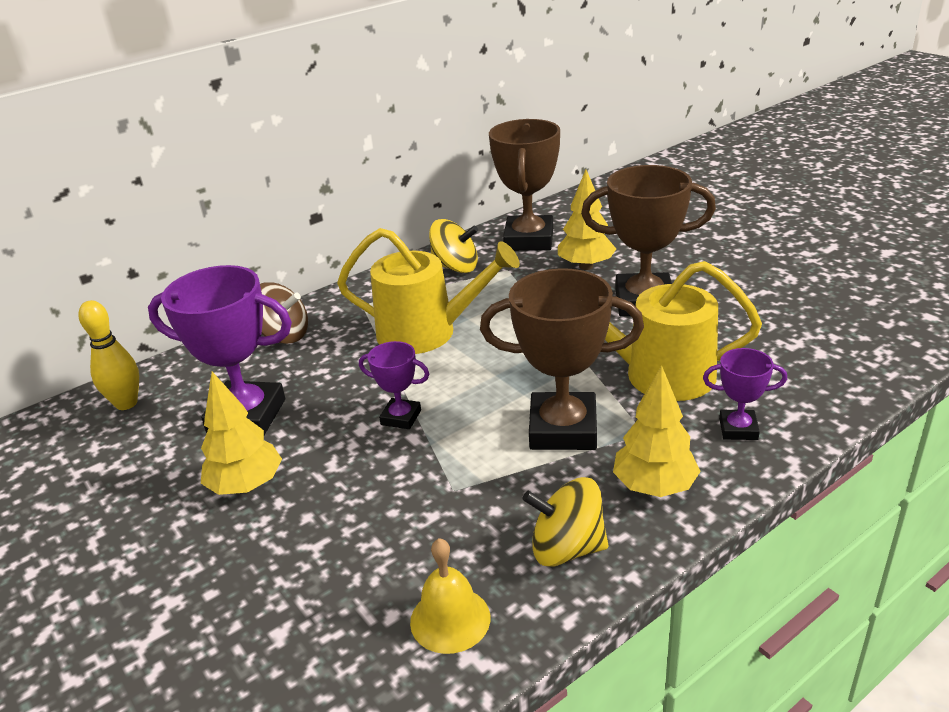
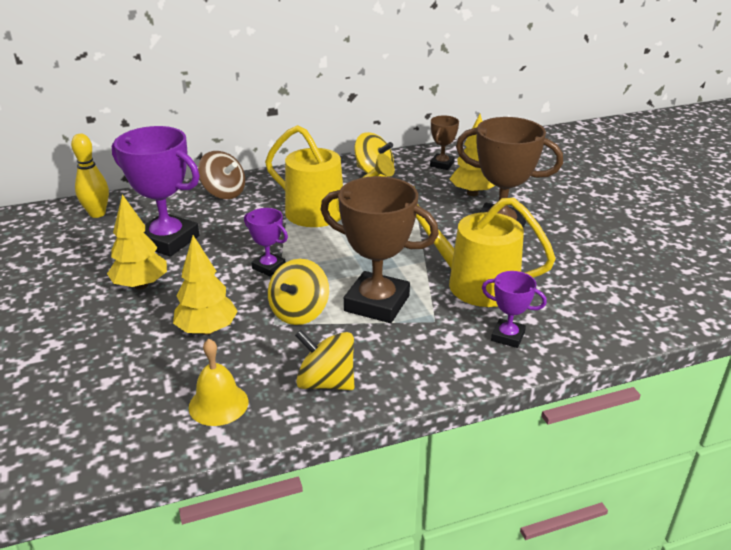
camera: 15 degrees right, 0 degrees up
brown trophy [489,119,560,251] -> brown trophy [430,115,459,170], size x0.51
yellow tree [613,365,701,497] -> yellow tree moved to [173,235,238,335]
none -> yellow spinning top [268,259,329,325]

